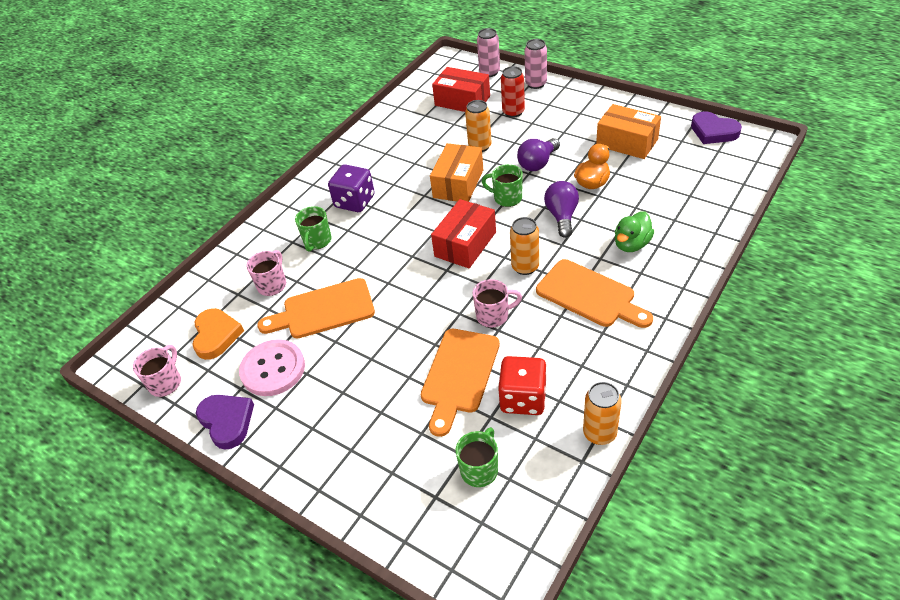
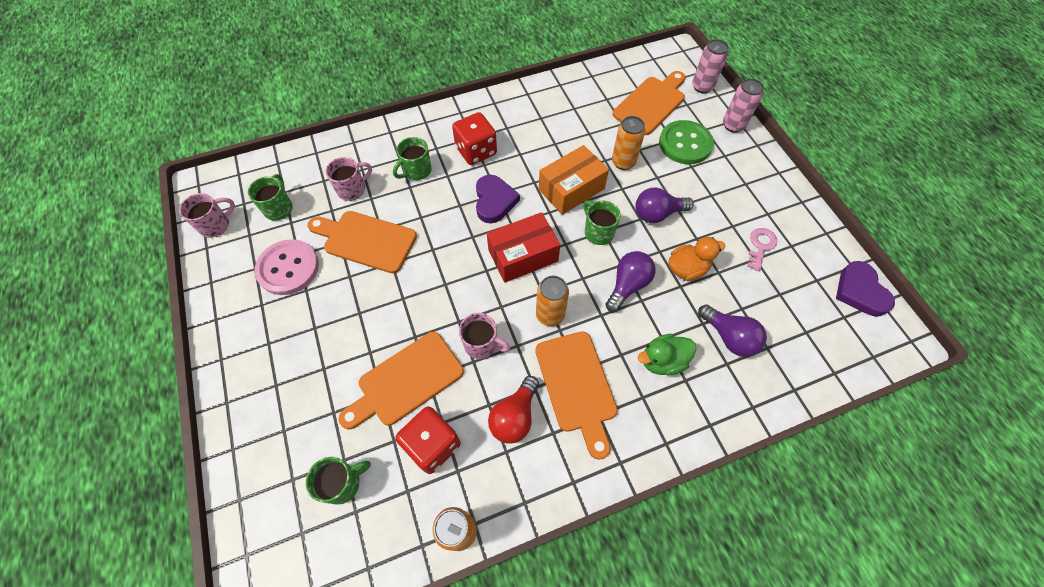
camera: 30 degrees right, 15 degrees up
orange heart [193,308,244,360] -> green mug [248,174,293,221]
purple heart [196,395,254,450] -> purple heart moved to [476,175,520,223]
purple dice [328,164,375,212] -> red dice [452,112,497,165]
red box [432,67,490,112] -> orange cutting board [613,71,686,135]
red can [501,66,525,118] -> green button [659,120,714,164]
orange box [596,104,661,159] -> pink key [747,228,777,271]
none -> red light bulb [488,376,539,444]
none -> purple light bulb [698,304,767,357]

